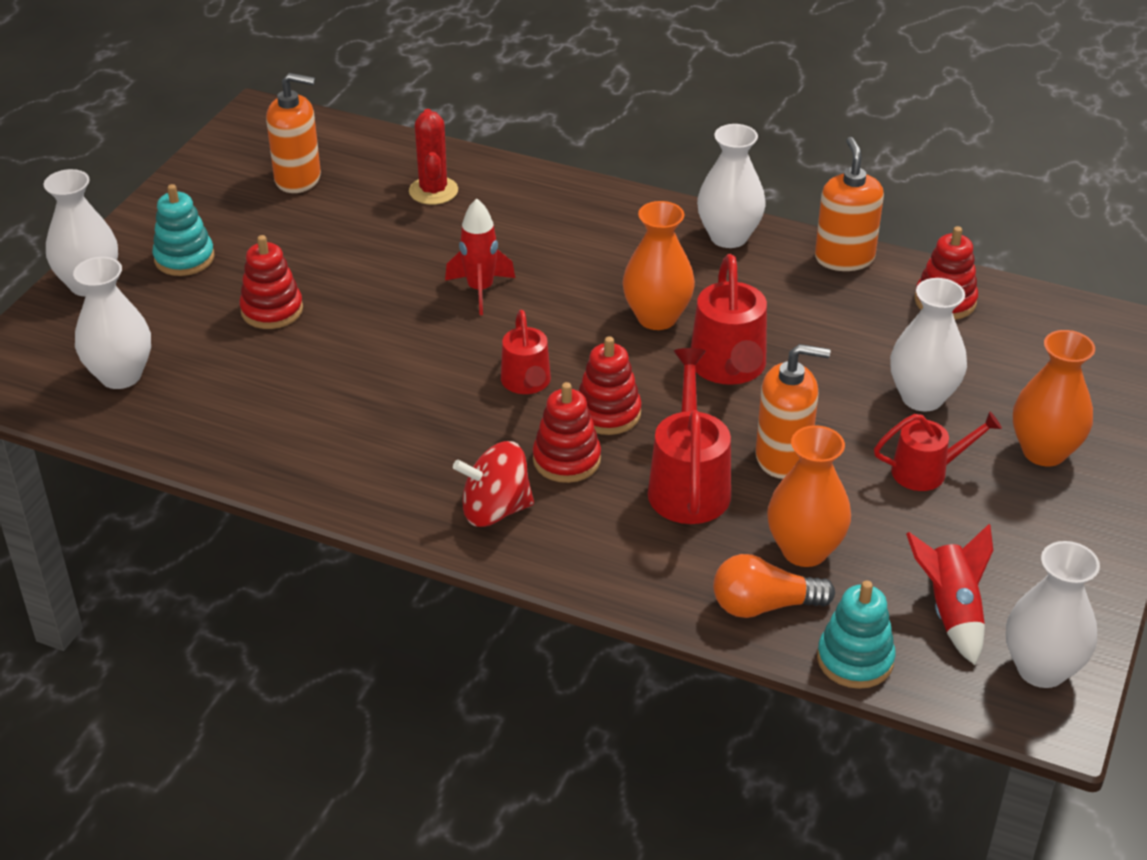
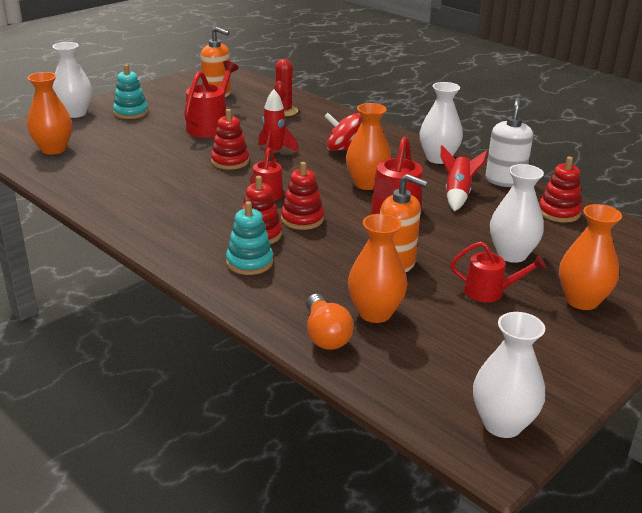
camera: 20 degrees right, 10 degrees down
white vase [73,257,151,389] -> orange vase [27,72,72,155]
red stacking toy [239,235,303,329] -> red stacking toy moved to [211,109,249,170]
red spinning top [453,441,534,527] -> red spinning top moved to [324,113,362,151]
red watering can [648,348,731,524] -> red watering can moved to [184,61,238,138]
orange light bulb [713,554,835,618] -> orange light bulb turned 120 degrees counterclockwise [306,294,354,350]
orange soap dispenser [815,137,884,271] -> white soap dispenser [485,97,533,187]
turquoise stacking toy [817,581,895,689] -> turquoise stacking toy moved to [226,201,273,275]
red rocket [906,524,993,665] -> red rocket moved to [441,145,488,211]

